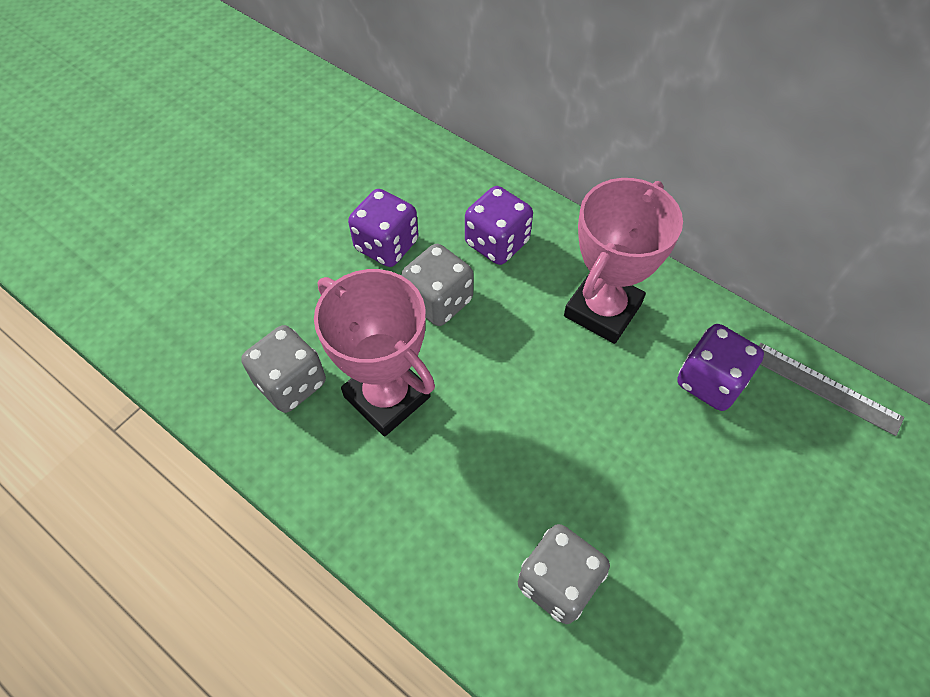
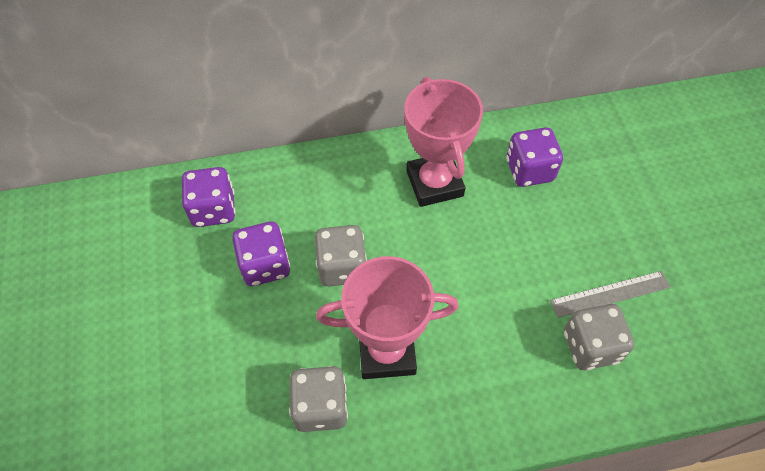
camera: 50 degrees left, 0 degrees up
purple dice [465,186,533,265] -> purple dice moved to [182,167,236,227]
grey ruler [759,343,904,436] -> grey ruler moved to [550,271,671,318]

